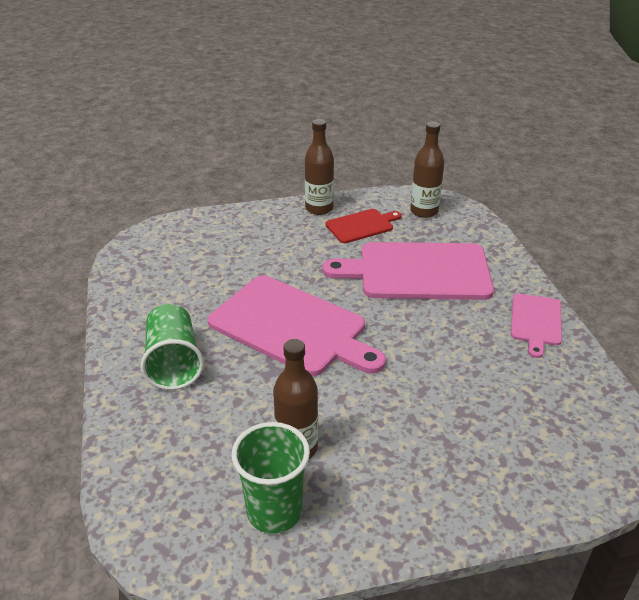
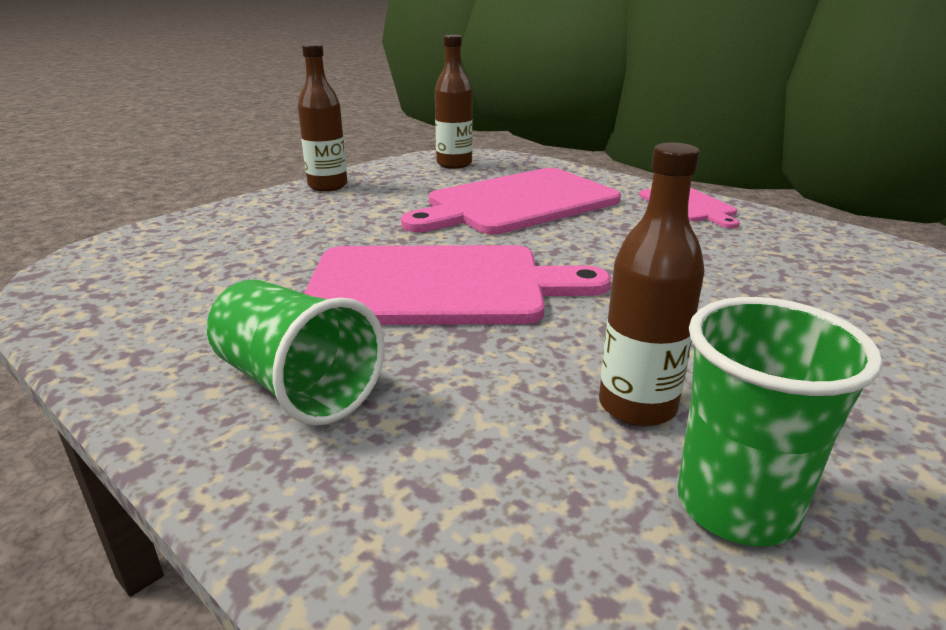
camera: 35 degrees left, 10 degrees down
red cutting board [325,209,402,243] -> none

